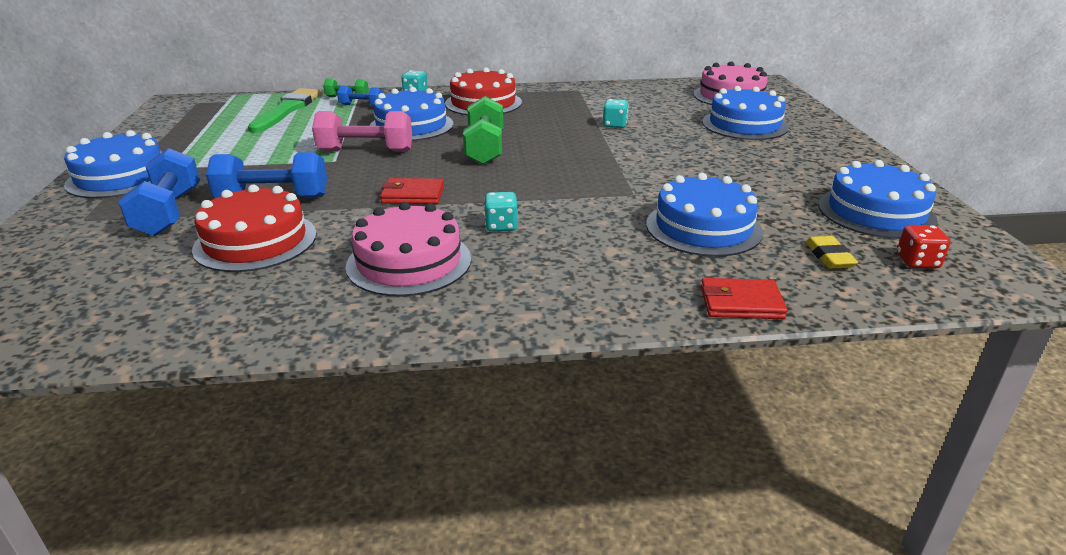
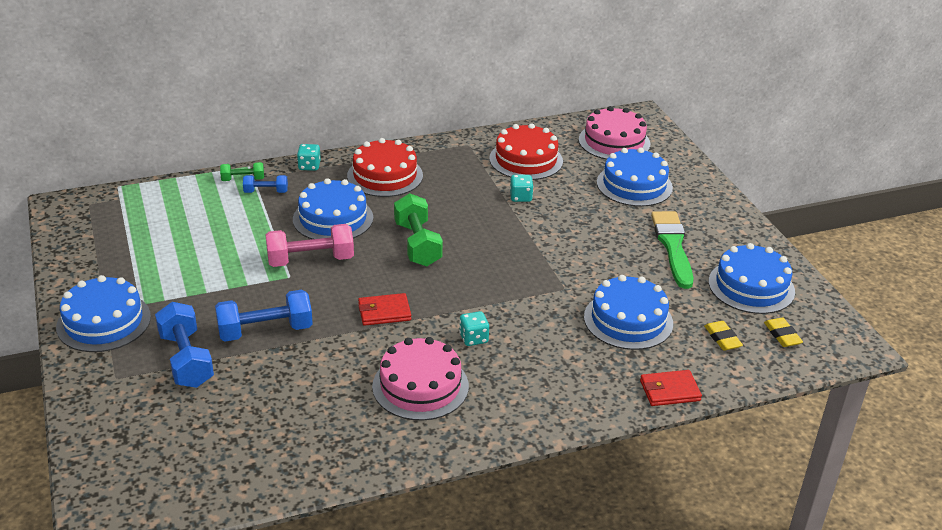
camera: 15 degrees left, 5 degrees up
red cake [192,185,317,272] -> red cake moved to [489,123,563,180]
green brush [248,88,321,133] -> green brush moved to [651,211,693,289]
red dice [897,225,950,268] -> yellow eraser [764,318,803,347]

